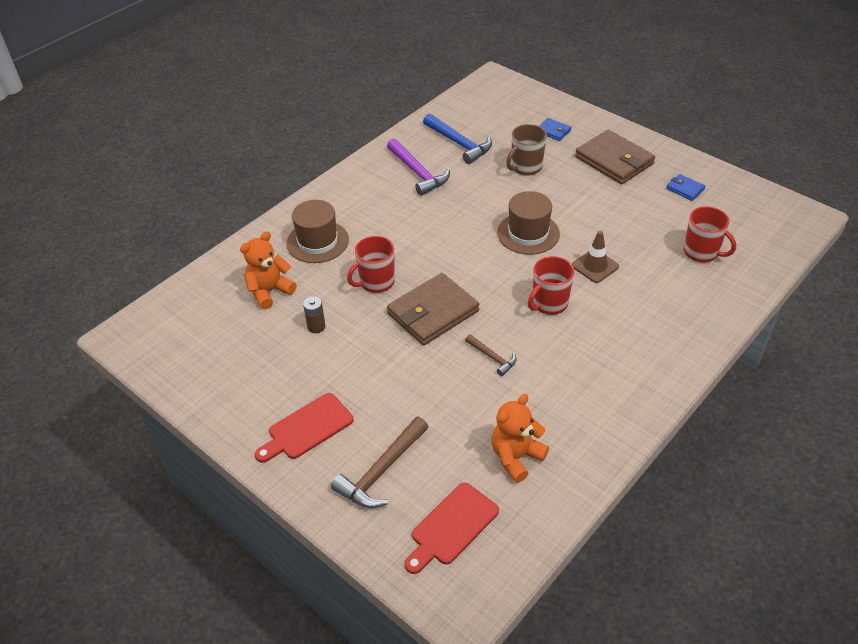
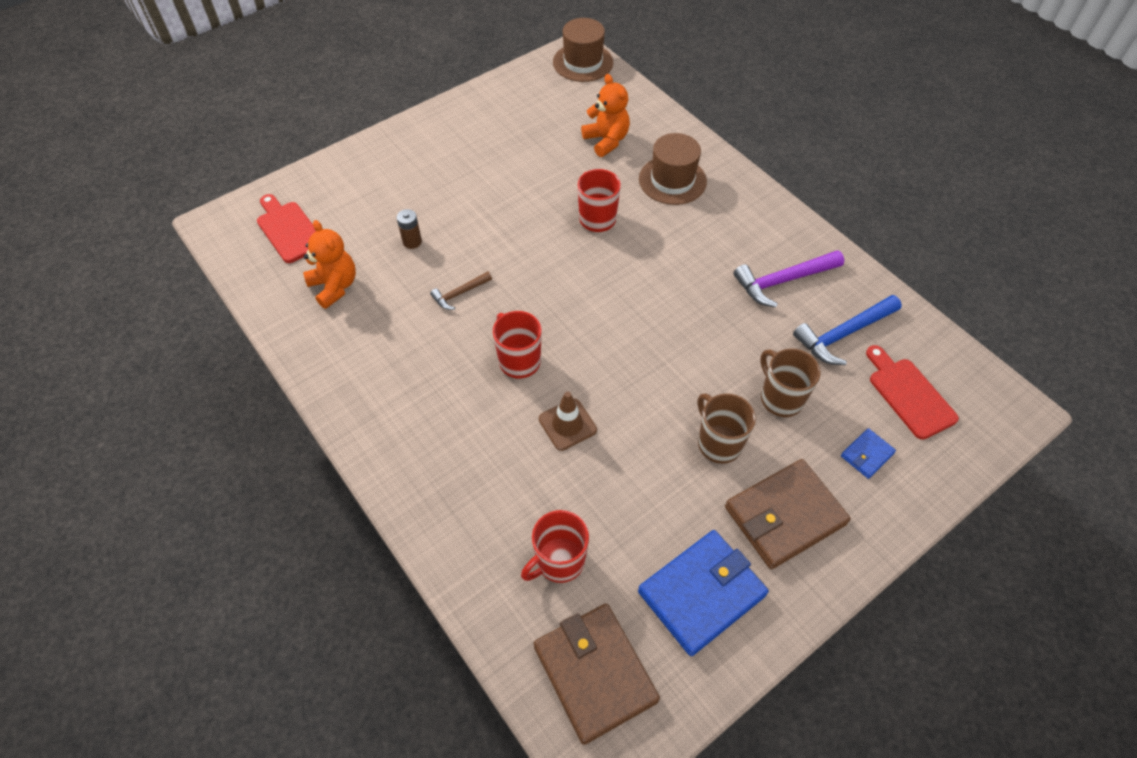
camera: 100 degrees right, 10 degrees up
red cutting board [255,393,354,463] -> red cutting board moved to [866,345,959,440]
brown battery [303,296,326,333] -> brown battery moved to [397,209,422,249]
brown hammer [331,416,428,508] -> none
brown wallet [387,273,479,345] -> brown wallet moved to [534,604,660,745]
brown hat [497,191,560,255] -> brown hat moved to [553,18,613,82]
blue wallet [666,174,706,201] -> blue wallet [638,530,769,656], size x2.13
none -> brown mug [698,394,756,463]

